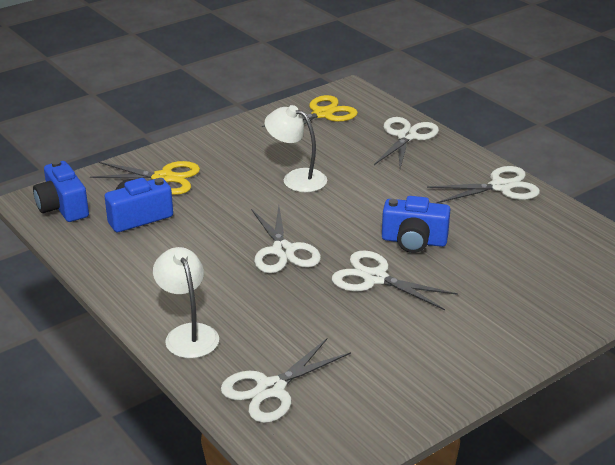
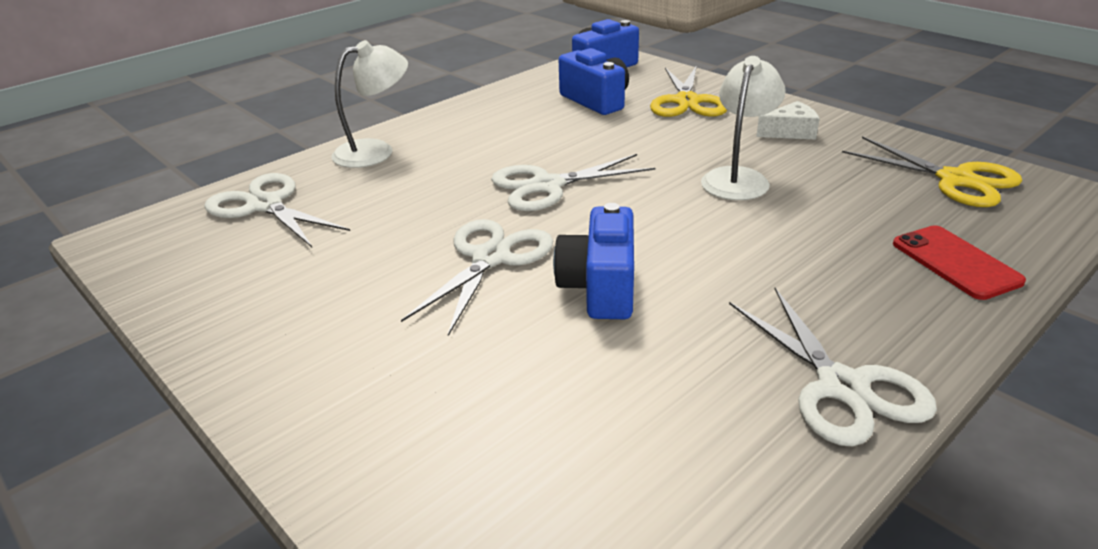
camera: 85 degrees right, 0 degrees up
white scissors [374,117,439,169] -> red phone [893,225,1026,300]
none -> white cheese [756,101,820,140]

